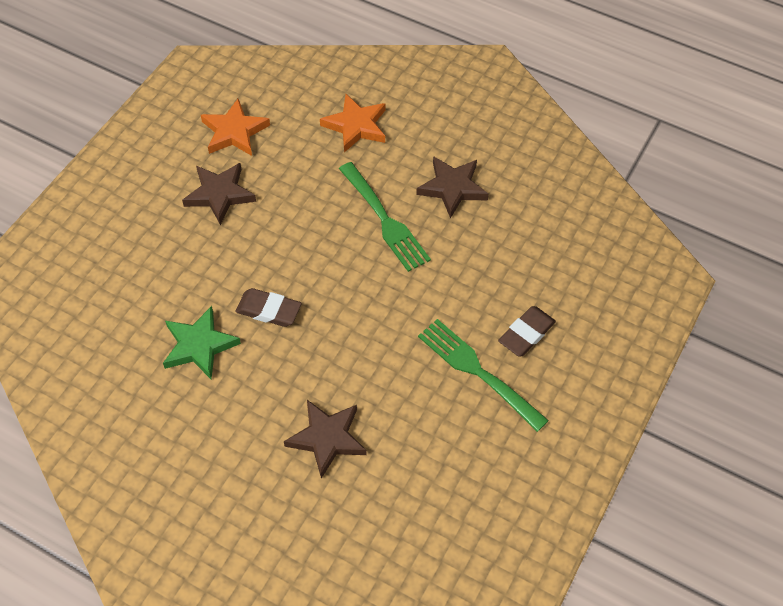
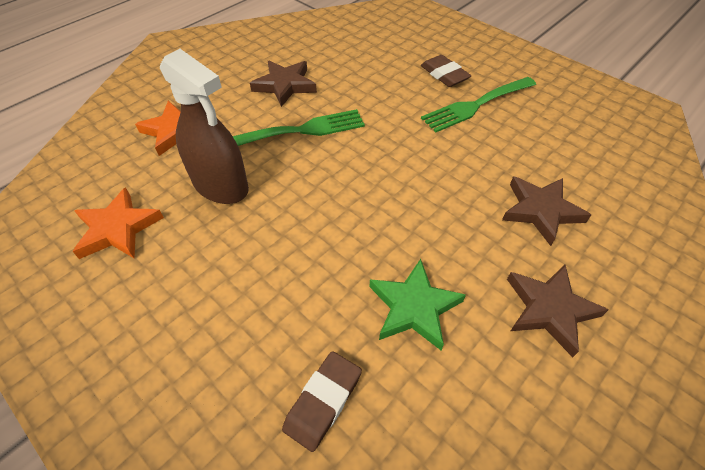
camera: 75 degrees left, 5 degrees down
brown star [182,163,256,225] -> brown star moved to [507,265,609,357]
brown eraser [235,288,302,327] -> brown eraser moved to [282,351,362,452]
none -> brown spray bottle [160,49,249,204]

